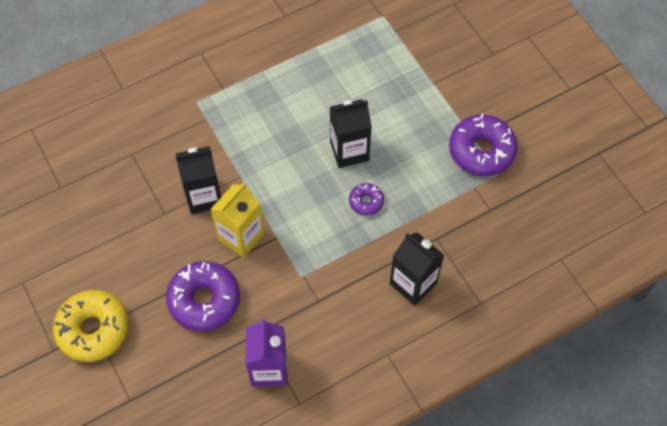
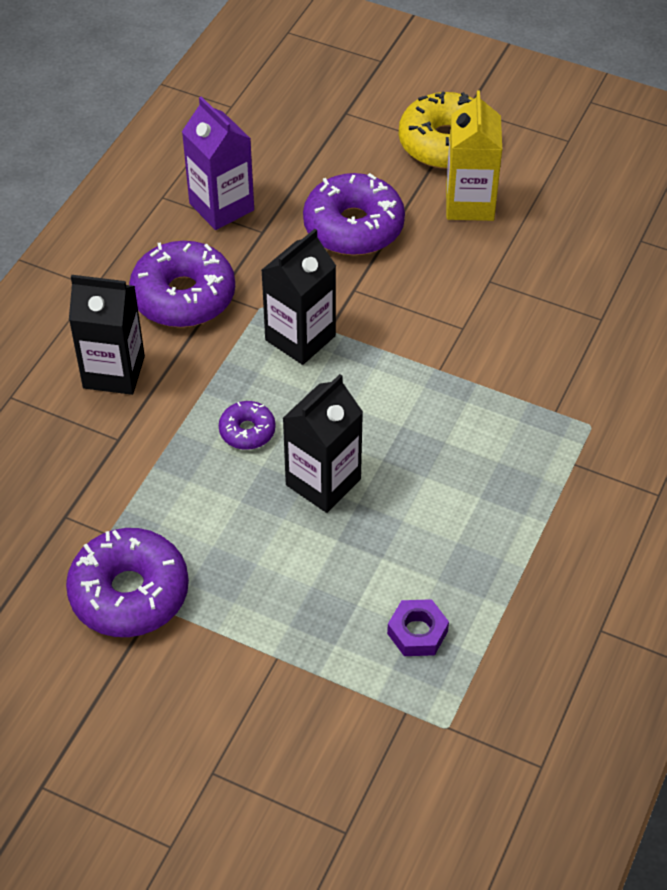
camera: 145 degrees right, 10 degrees down
black carton [176,146,221,214] -> black carton moved to [261,229,336,365]
yellow carton [210,183,264,258] -> yellow carton moved to [446,90,502,221]
none -> purple donut [129,241,235,327]
none -> purple nut [387,599,449,656]

